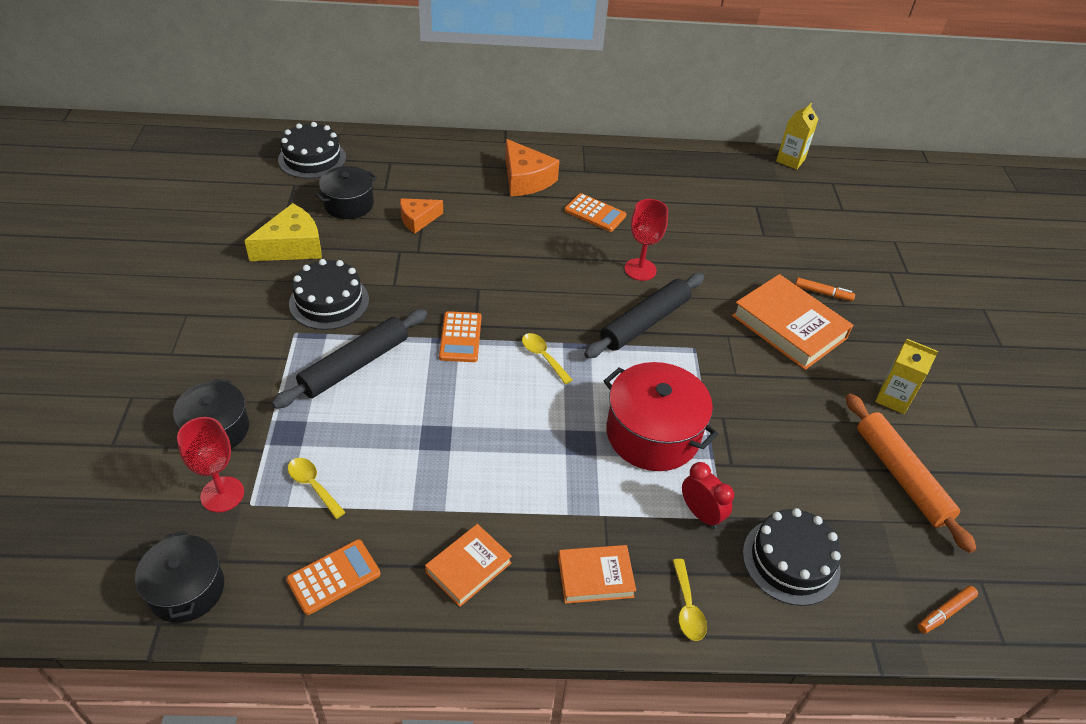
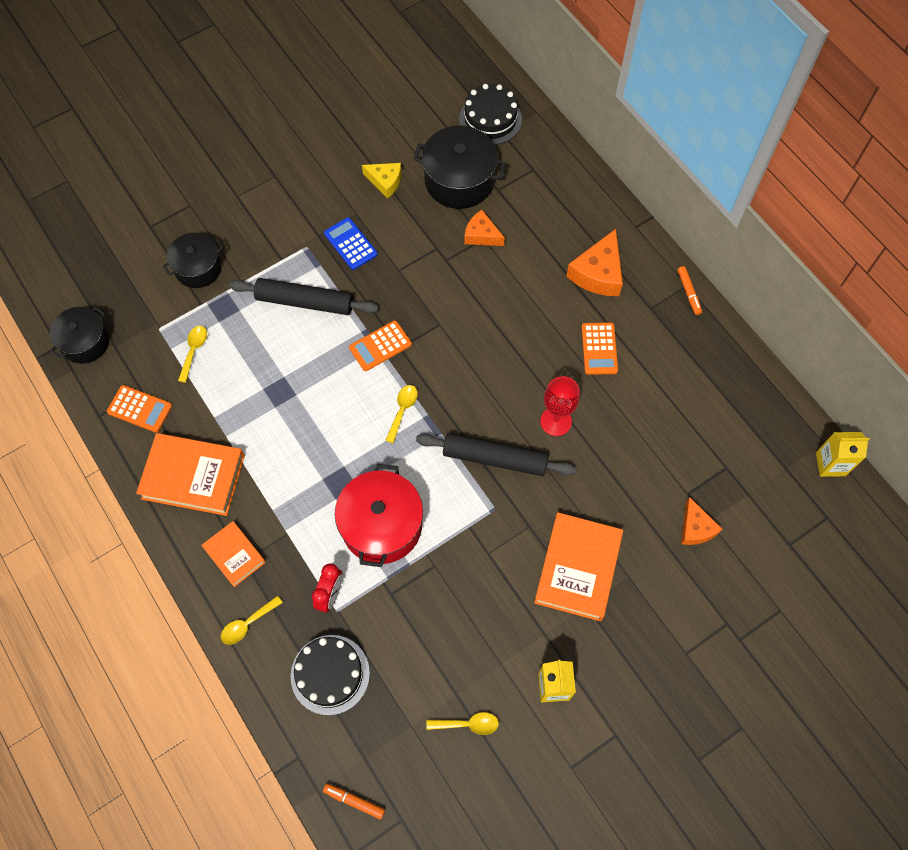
camera: 60 degrees right, 20 degrees up
red goblet [177,417,244,512] -> none
yellow cheese [244,203,322,261] -> yellow cheese [362,163,401,198], size x0.64
black cake [289,259,369,330] -> blue calculator [324,217,378,270]
black pot [315,166,377,219] -> black pot [413,126,506,209], size x1.54
orange book [425,524,512,607] -> orange book [136,433,245,516], size x1.73
orange marker [795,278,855,301] -> orange marker moved to [677,266,702,315]
orange rolling pin [846,394,976,553] -> yellow spoon [426,712,499,735]
none -> orange cheese [681,497,722,545]

